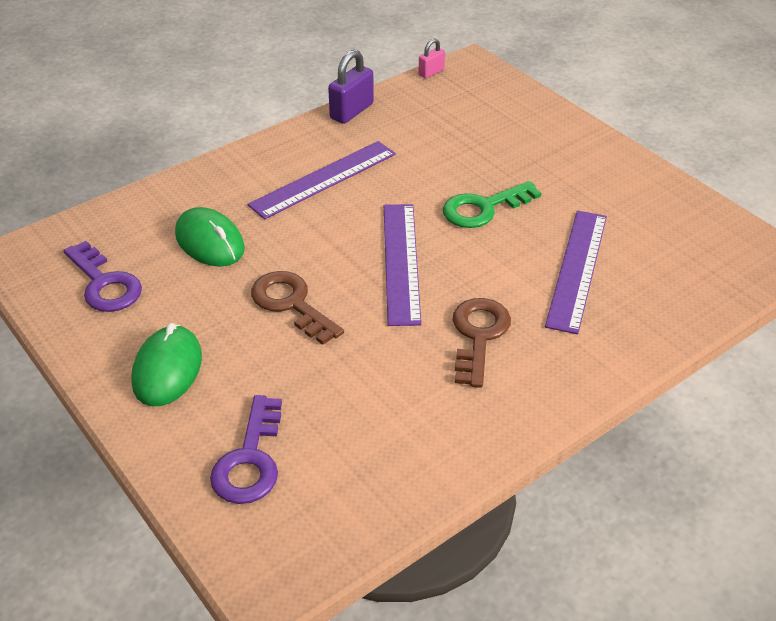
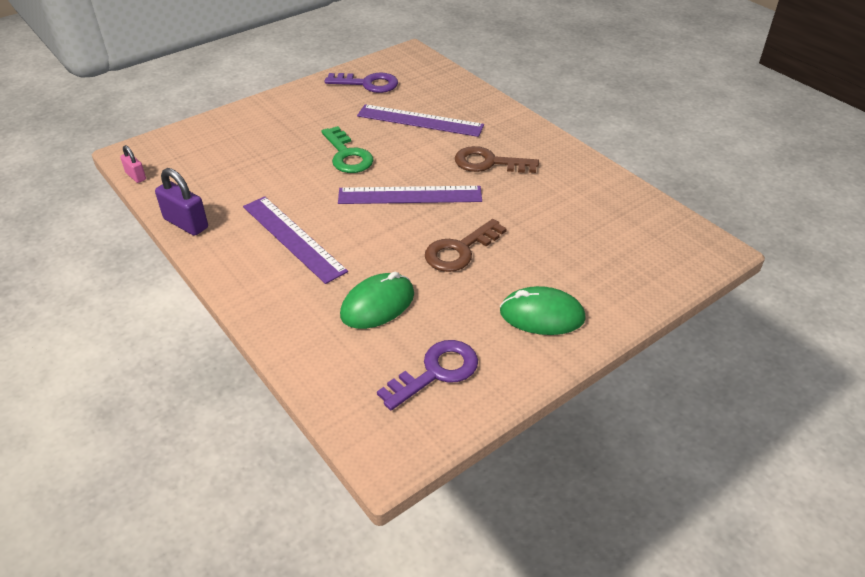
camera: 90 degrees left, 0 degrees up
purple key [210,395,282,504] -> purple key moved to [324,73,398,93]

